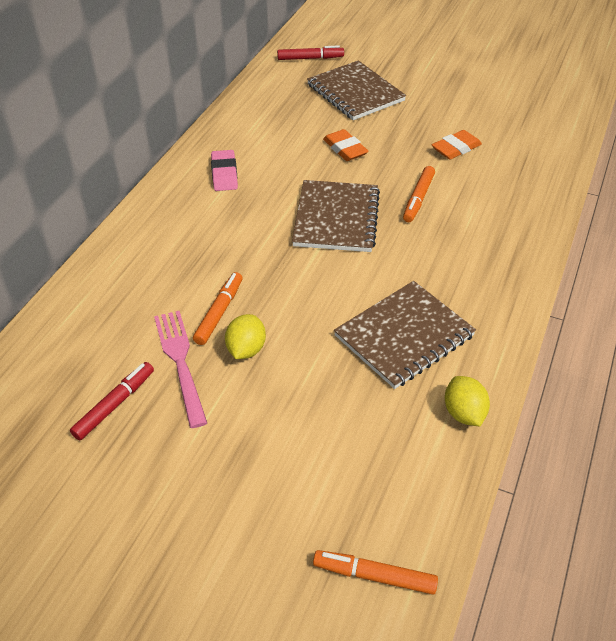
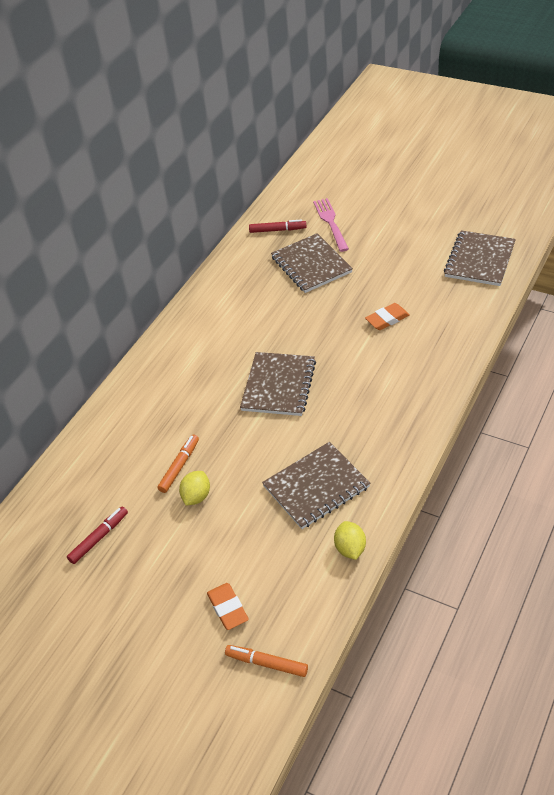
camera: 10 degrees right, 0 degrees up
pink fork [154,311,207,428] -> pink fork moved to [313,198,349,252]
pink eraser [211,150,238,191] -> none
orange eraser [323,129,368,161] -> orange eraser moved to [207,583,249,630]
orange marker [403,166,435,222] -> none
none -> brown notebook [444,230,516,286]

